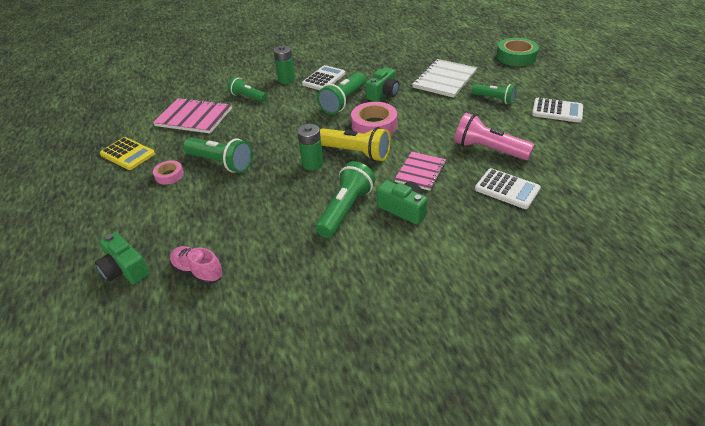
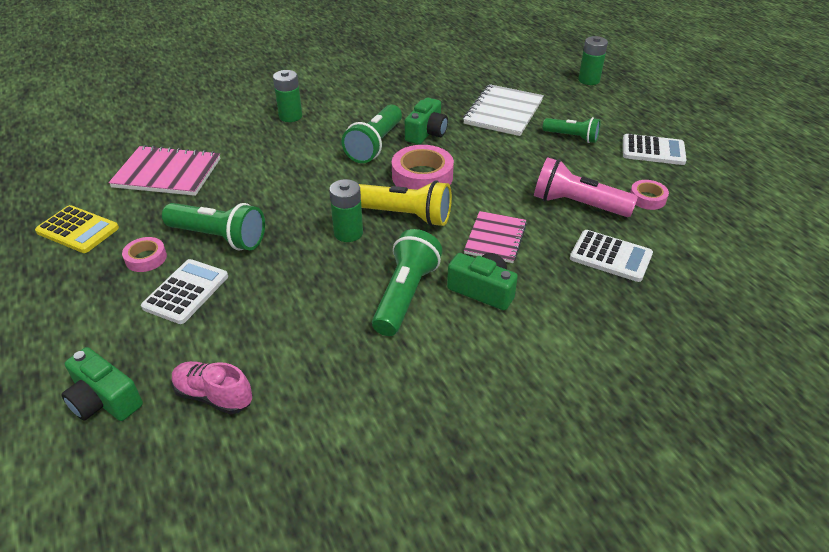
camera: 10 degrees left, 0 degrees up
green flashlight [228,77,267,102] -> none
white calculator [302,65,345,90] -> white calculator moved to [141,259,228,324]
green tape [497,38,539,66] -> green battery [578,36,608,85]
none -> pink tape [630,180,669,210]

